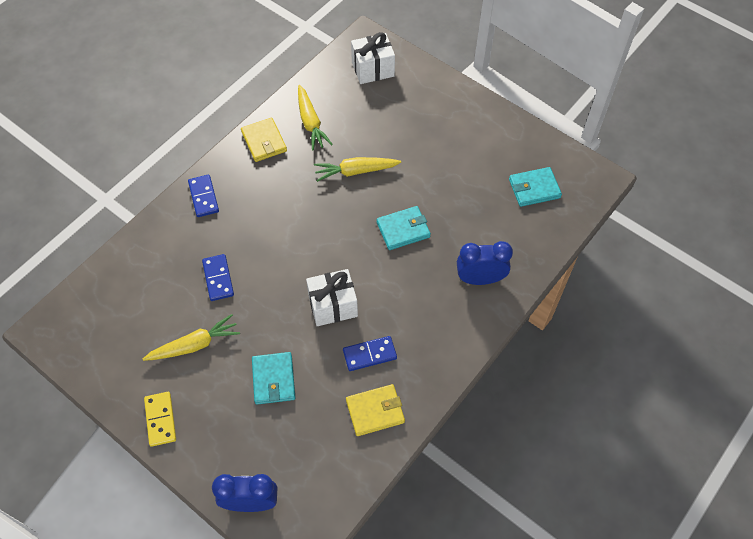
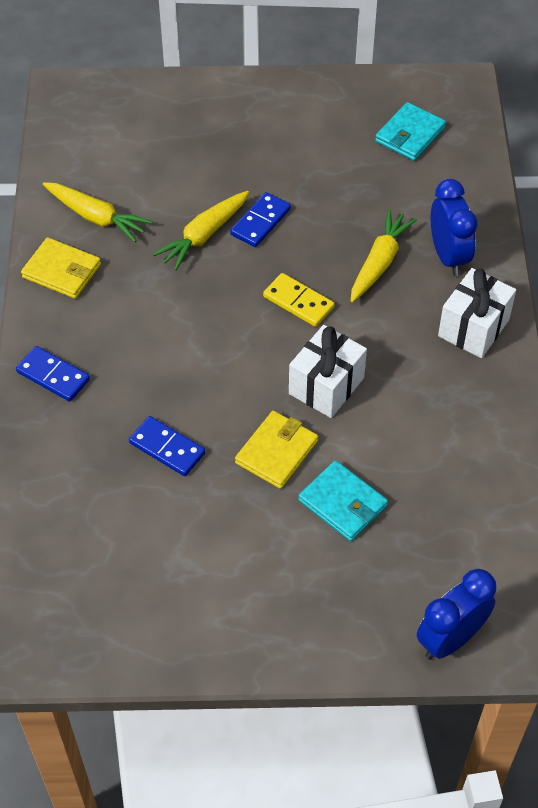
camera: 40 degrees left, 5 degrees down
yellow carrot [143,314,240,361] -> yellow carrot moved to [351,209,417,302]
yellow domino [144,392,176,447] -> yellow domino moved to [263,273,334,327]
blue domino [343,336,397,371] -> blue domino moved to [230,192,291,247]
yellow wallet [346,384,405,436] -> yellow wallet moved to [235,411,318,489]
white gift [351,32,395,84] -> white gift moved to [438,268,516,358]
turquoise wallet [376,206,431,250] -> none
blue clock [457,241,513,285] -> blue clock turned 120 degrees clockwise [431,179,478,276]

